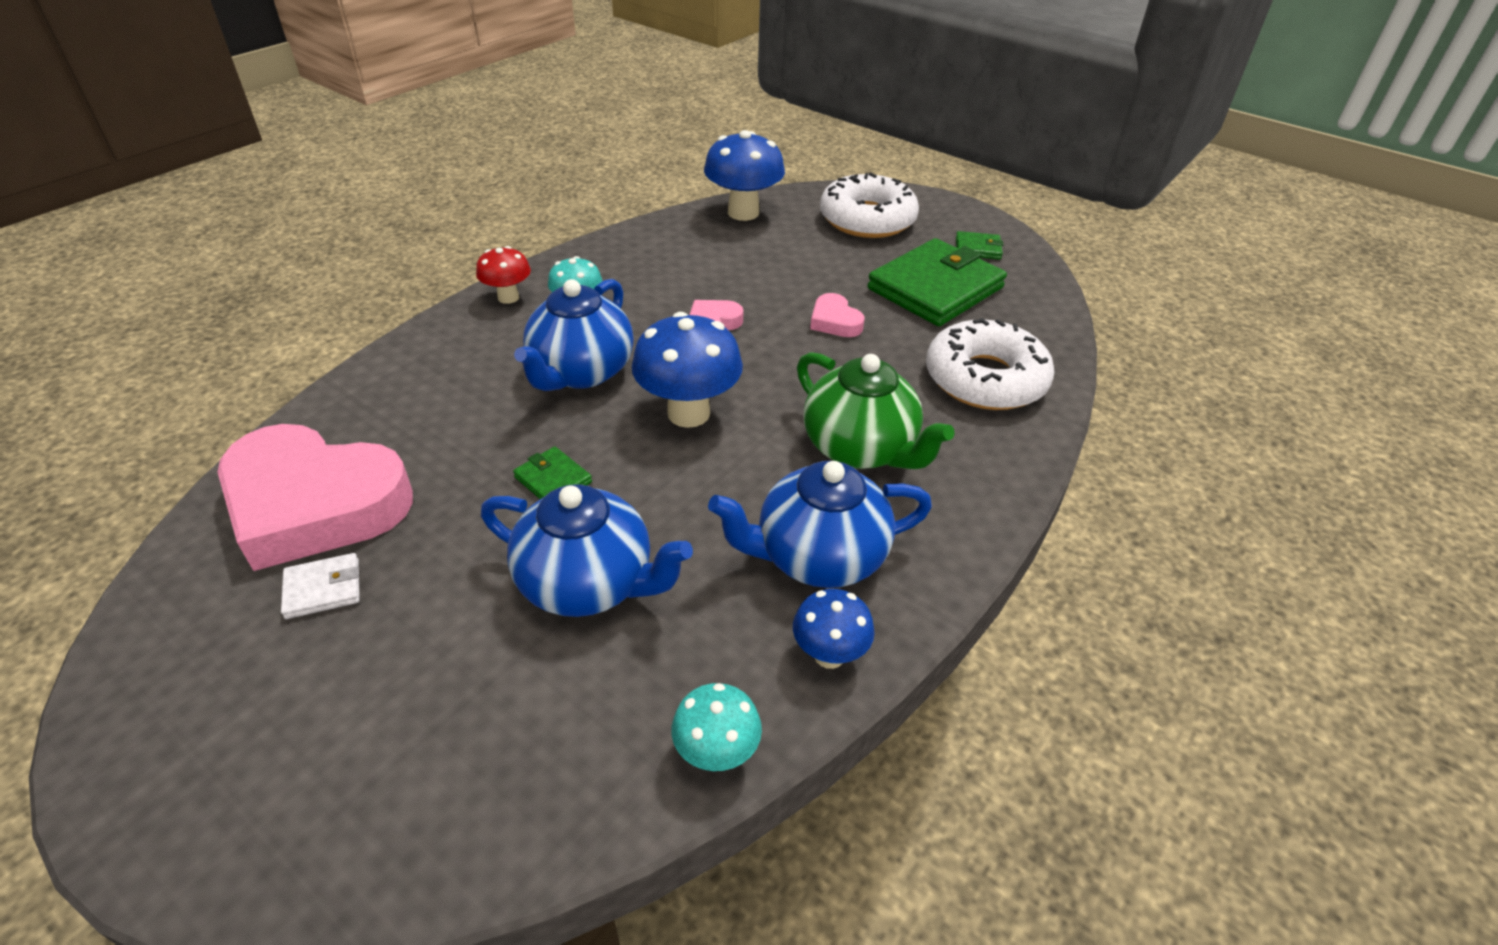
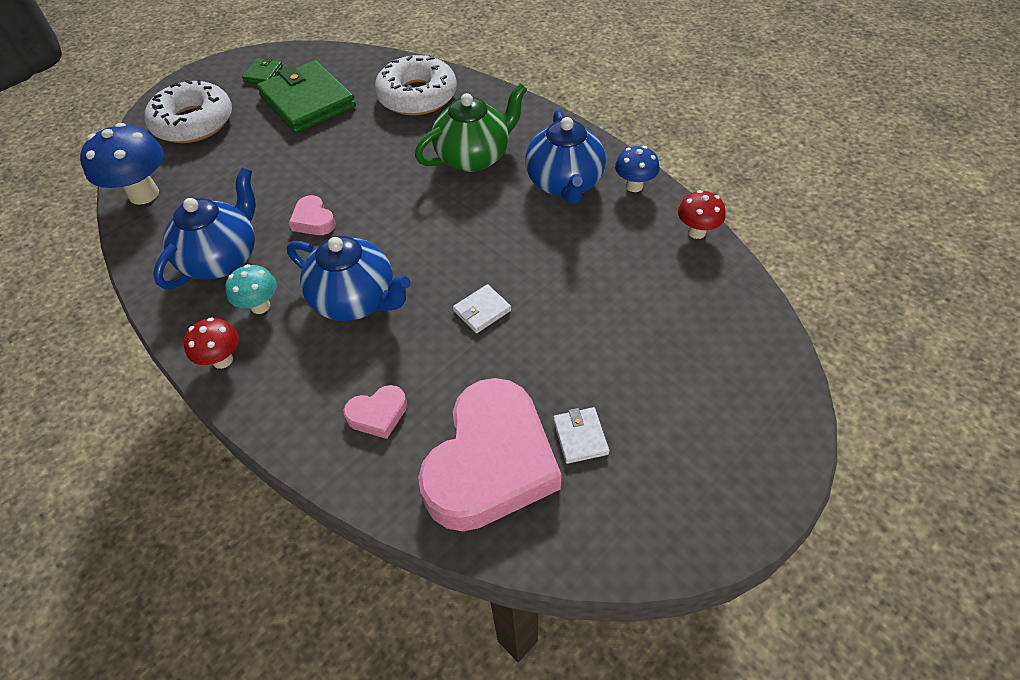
camera: 80 degrees left, 10 degrees up
blue teapot [481,484,693,617] -> blue teapot moved to [153,168,256,289]
green wallet [513,446,592,499] -> white wallet [453,284,511,333]
blue mushroom [632,312,743,428] -> none
turquoise mushroom [671,683,762,771] -> red mushroom [678,190,726,239]
pink heart [810,293,864,337] -> pink heart moved to [344,385,407,439]

